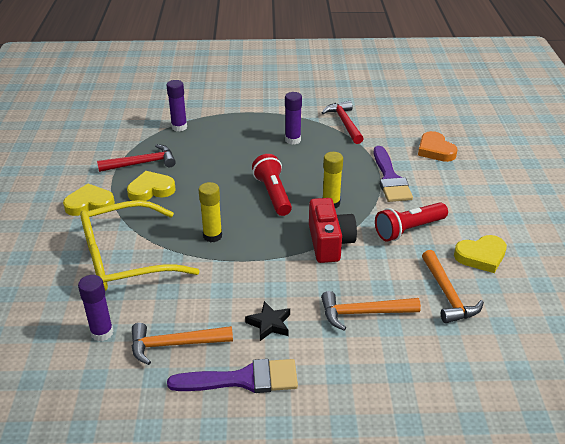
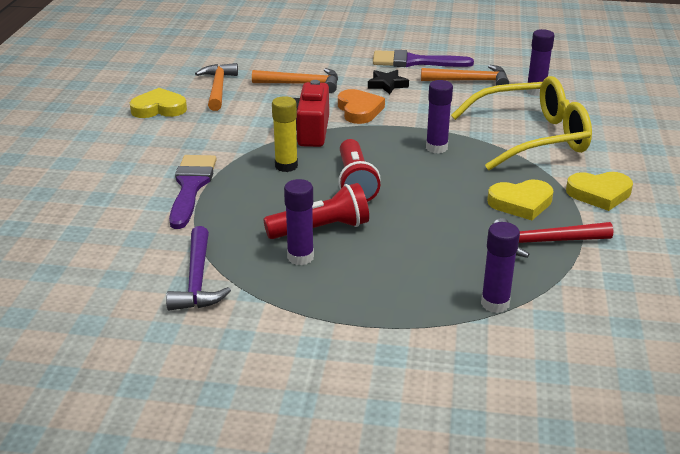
camera: 170 degrees left, 5 degrees down
yellow glue stick [199,182,222,242] -> purple glue stick [426,80,453,154]
red hammer [322,101,363,144] -> purple hammer [166,226,231,310]
red flashlight [375,202,448,242] -> red flashlight moved to [263,183,369,239]
orange heart [418,131,457,162] -> orange heart moved to [338,89,385,124]

